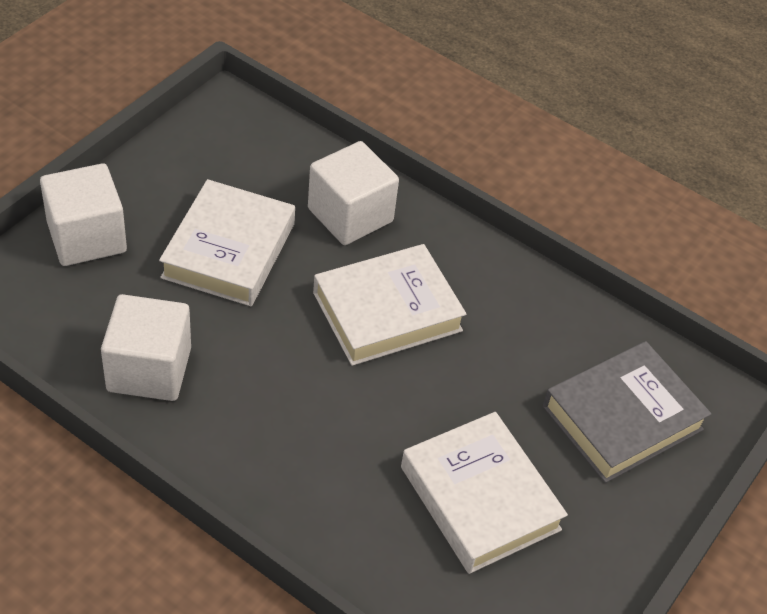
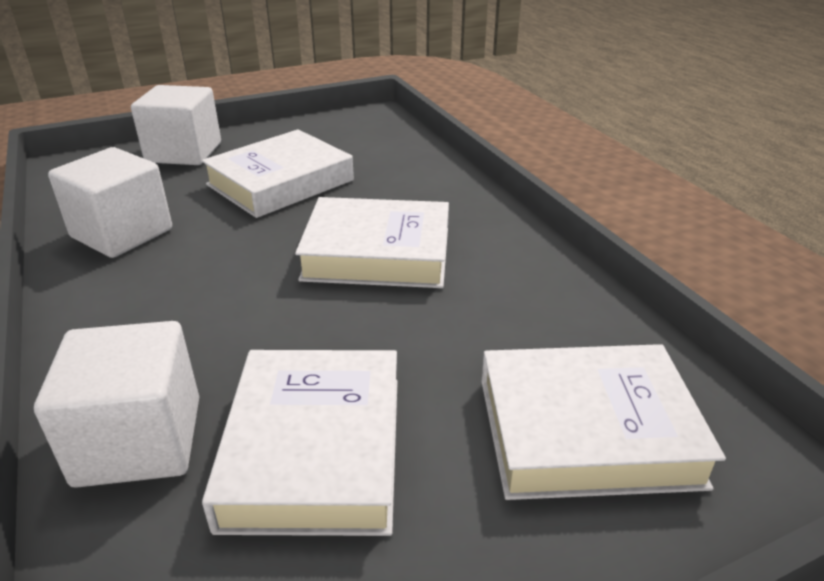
camera: 35 degrees right, 15 degrees down
white cube [308,141,399,245] -> white cube moved to [34,321,199,488]
grey book [543,341,711,483] -> white book [481,344,726,500]

